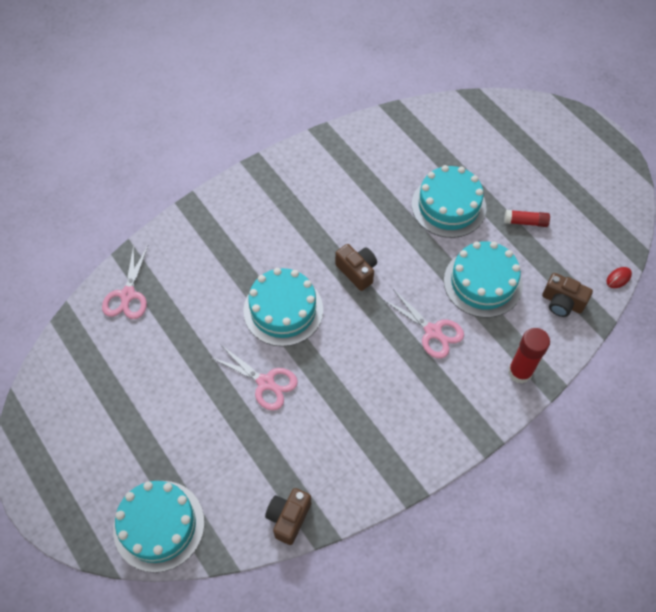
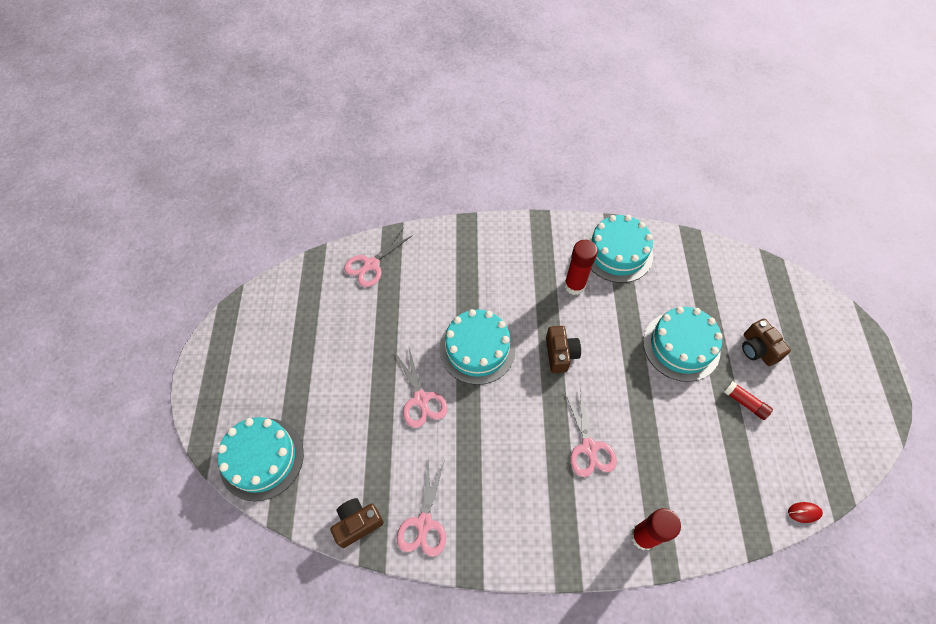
camera: 35 degrees right, 0 degrees up
turquoise cake [444,241,523,318] -> turquoise cake moved to [585,215,653,283]
brown camera [542,273,593,317] -> brown camera moved to [742,319,791,366]
none -> pink scissors [397,458,446,557]
none -> red glue stick [564,240,598,295]

